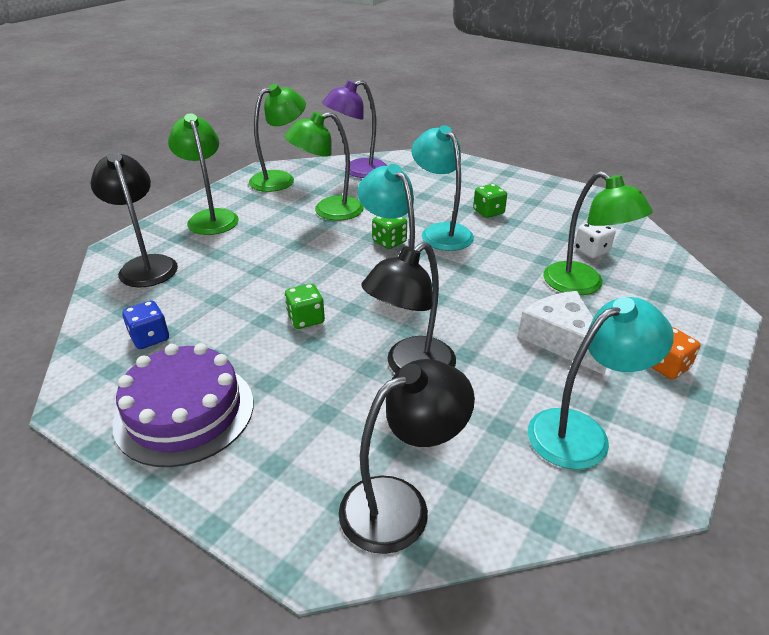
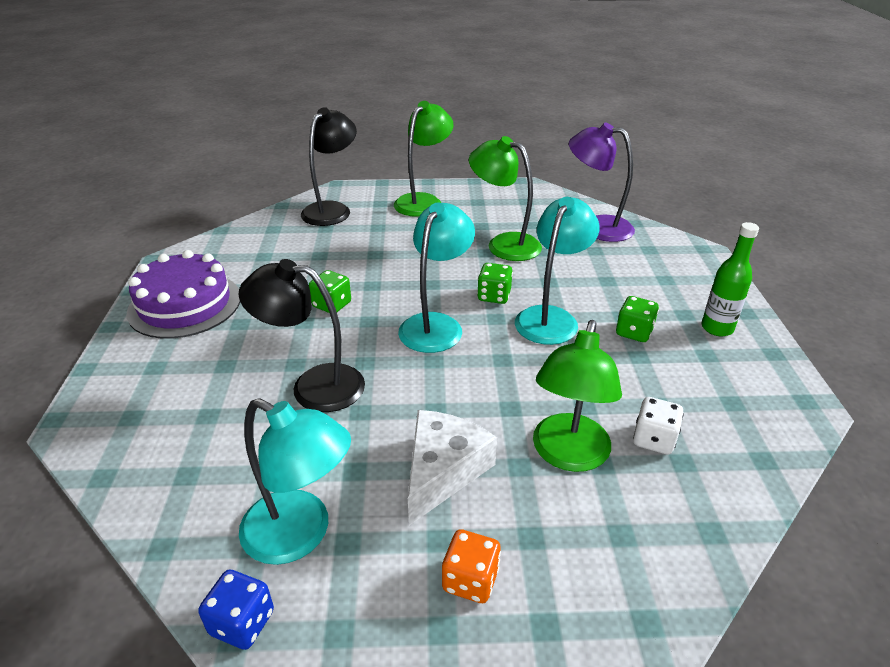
camera: 55 degrees right, 0 degrees up
blue dice [122,301,169,349] -> blue dice moved to [198,570,274,650]
green lamp [249,84,306,192] -> none
black lamp [339,359,475,554] -> none
none -> green bottle [702,222,759,336]

